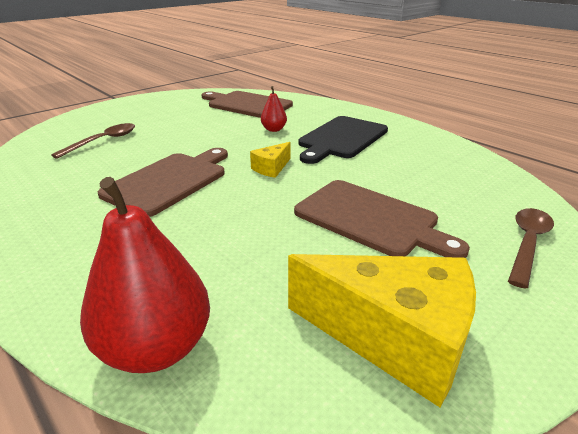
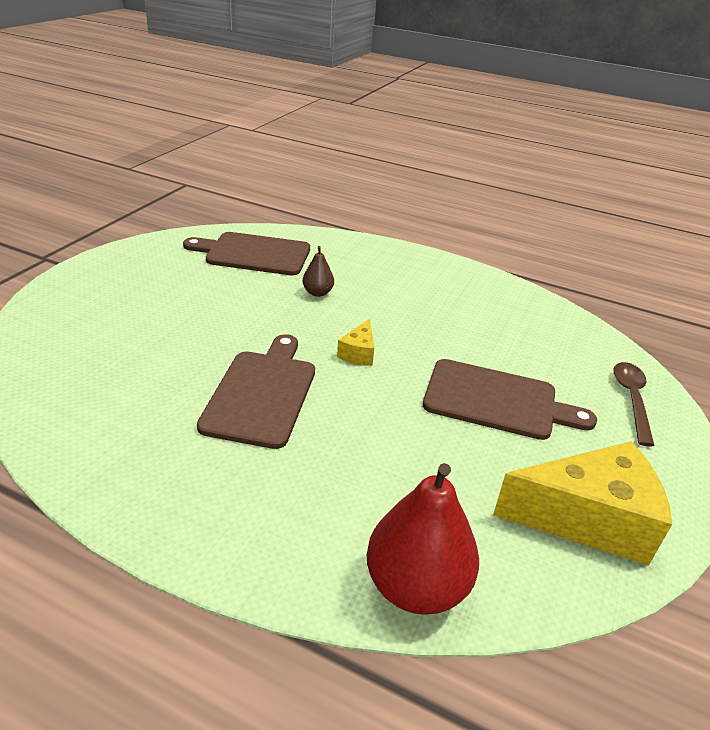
camera: 25 degrees left, 5 degrees up
brown spoon [51,123,135,159] -> none
red pear [261,86,287,132] -> brown pear [303,246,334,297]
black cutting board [298,116,388,164] -> none

